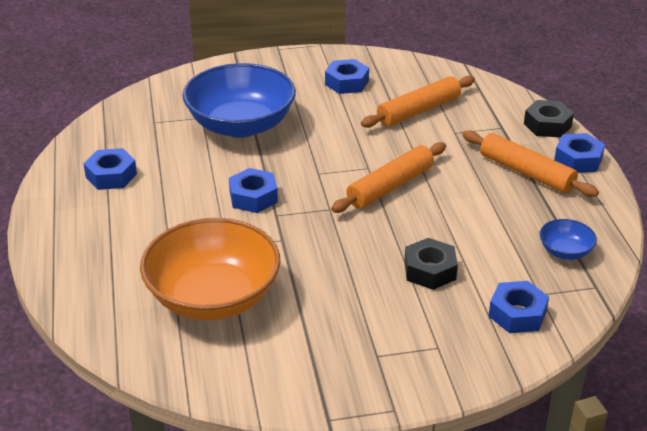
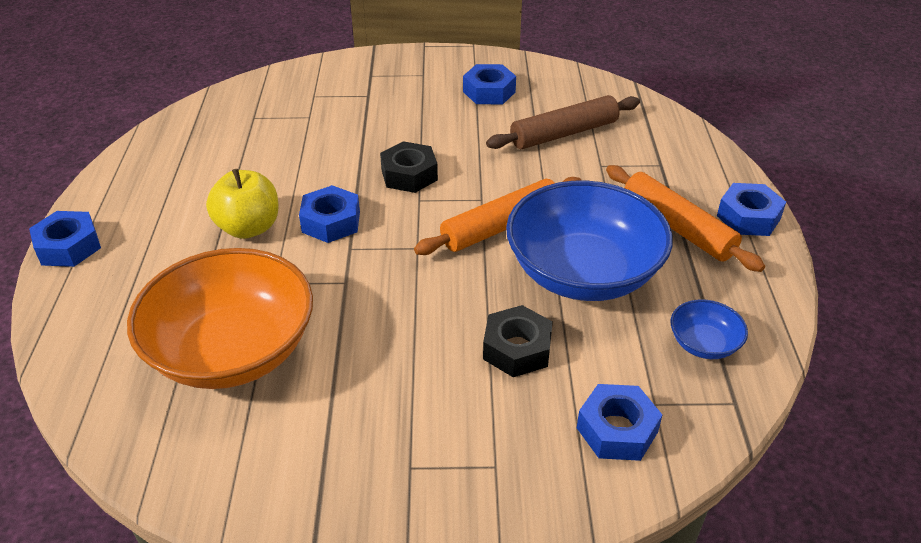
camera: 10 degrees right, 5 degrees up
blue nut [83,148,137,190] -> blue nut moved to [29,211,101,267]
blue bowl [183,63,296,138] -> blue bowl moved to [506,181,673,301]
orange rolling pin [361,76,475,128] -> brown rolling pin [486,95,640,149]
black nut [524,100,574,137] -> black nut moved to [380,141,438,193]
none -> yellow apple [206,169,279,239]

